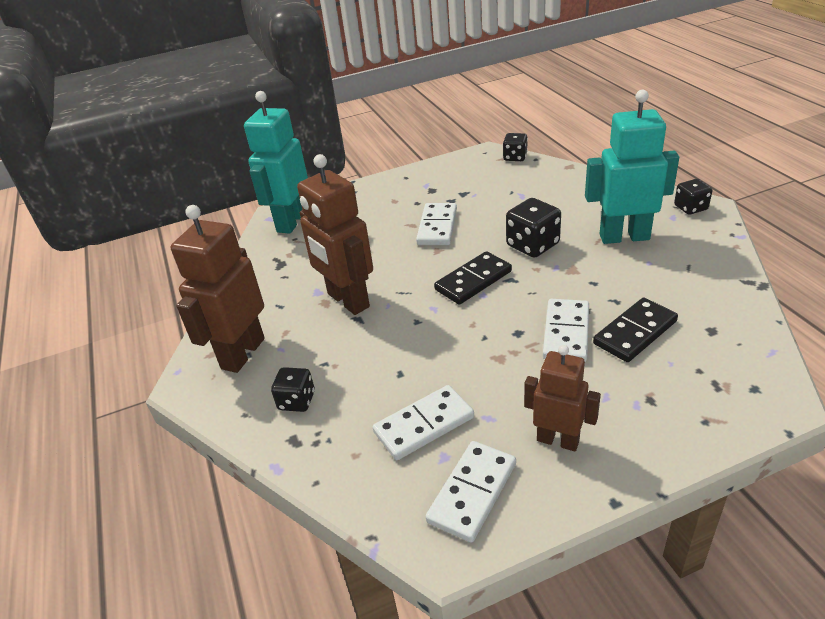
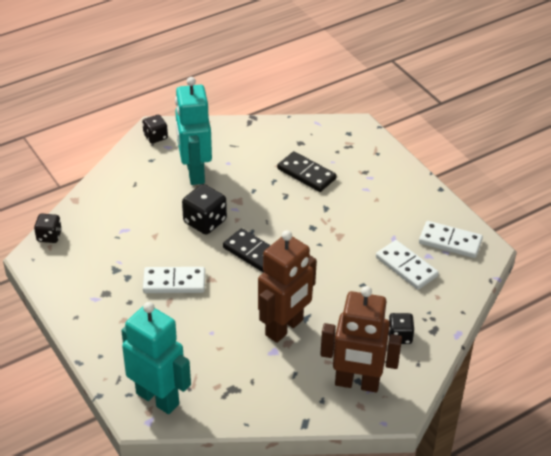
camera: 105 degrees left, 5 degrees up
turquoise robot [244,91,308,234] -> turquoise robot turned 150 degrees counterclockwise [121,302,191,414]
brown robot [524,345,601,451] -> none
white domino [543,299,589,362] -> none

